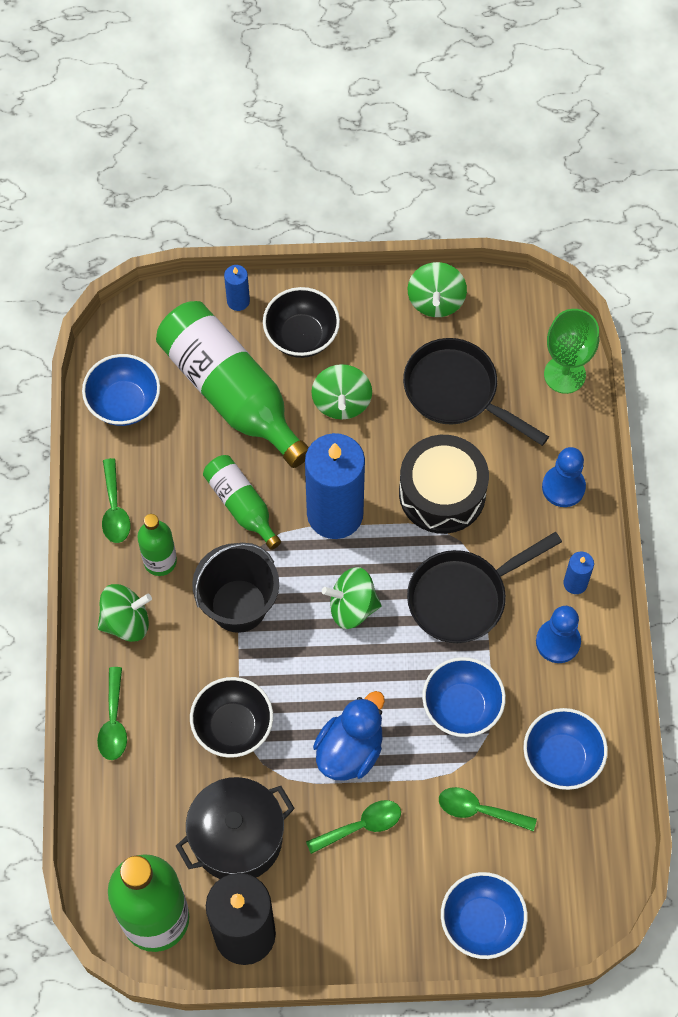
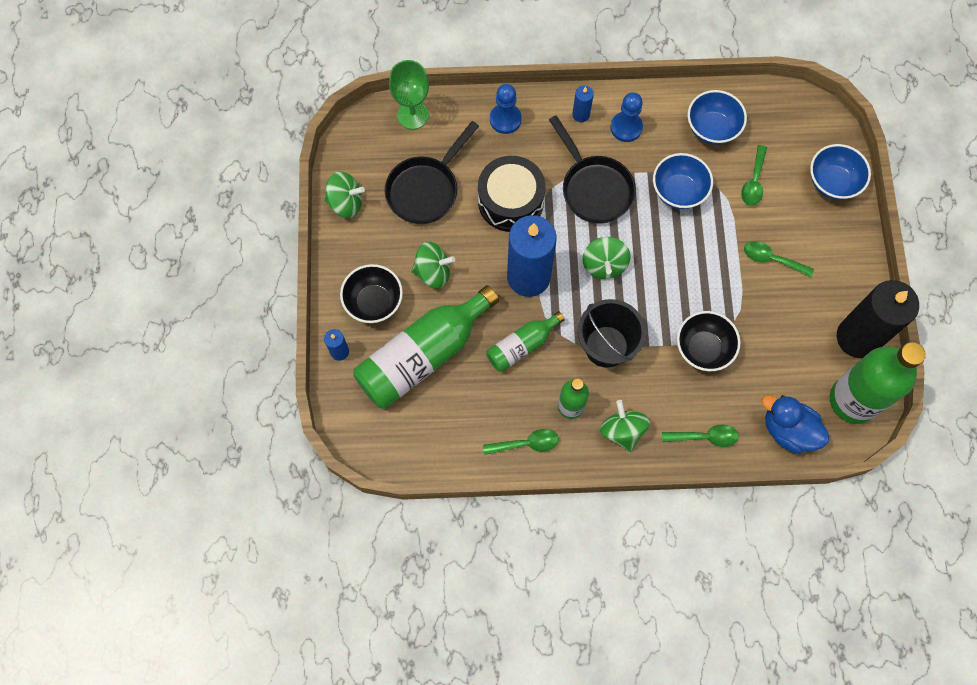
camera: 90 degrees left, 5 degrees up
blue bowl [82,354,160,426] -> none
black pot [176,777,295,879] -> none
green spoon [306,800,401,854] -> green spoon turned 45 degrees counterclockwise [744,241,814,277]
blue duck [313,691,385,781] -> blue duck moved to [762,395,829,454]

